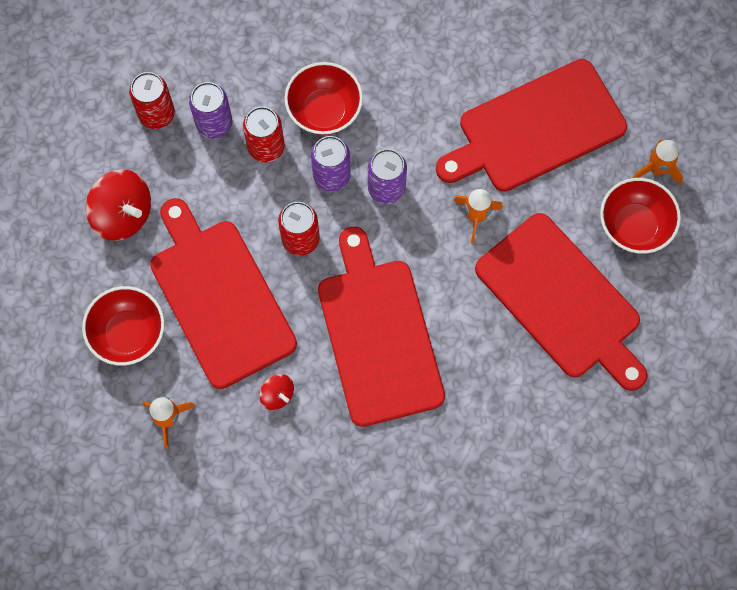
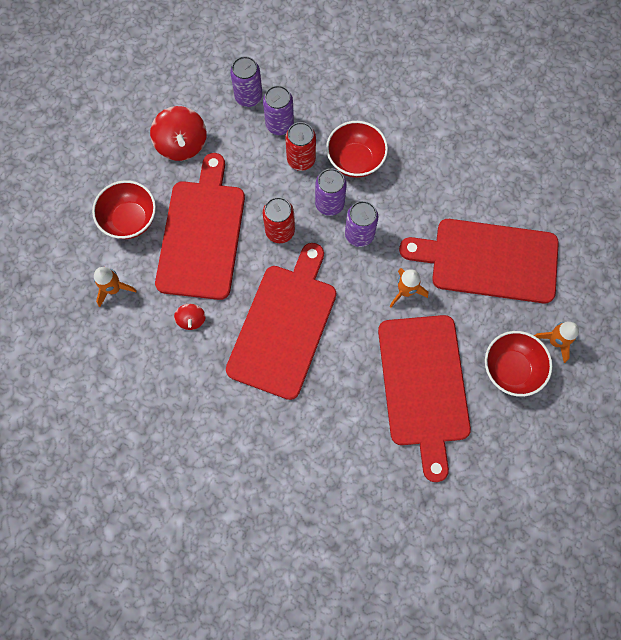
camera: 35 degrees right, 0 degrees up
red can [129,72,175,129] -> purple can [230,56,263,107]

